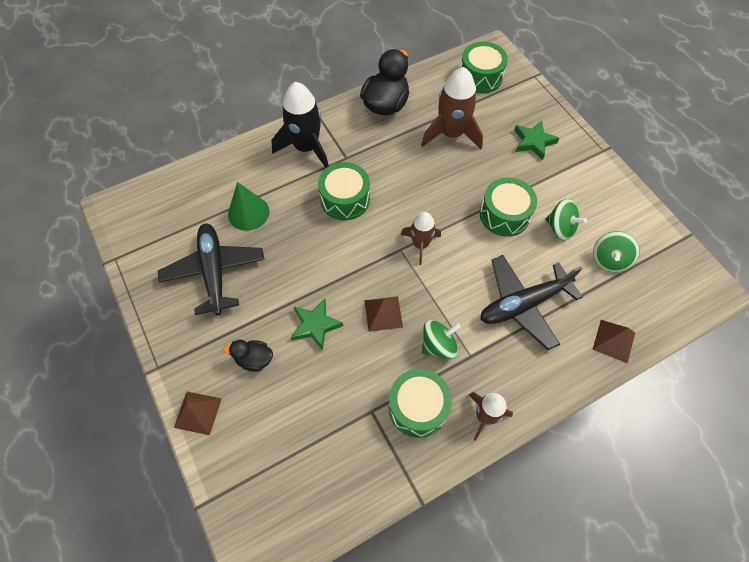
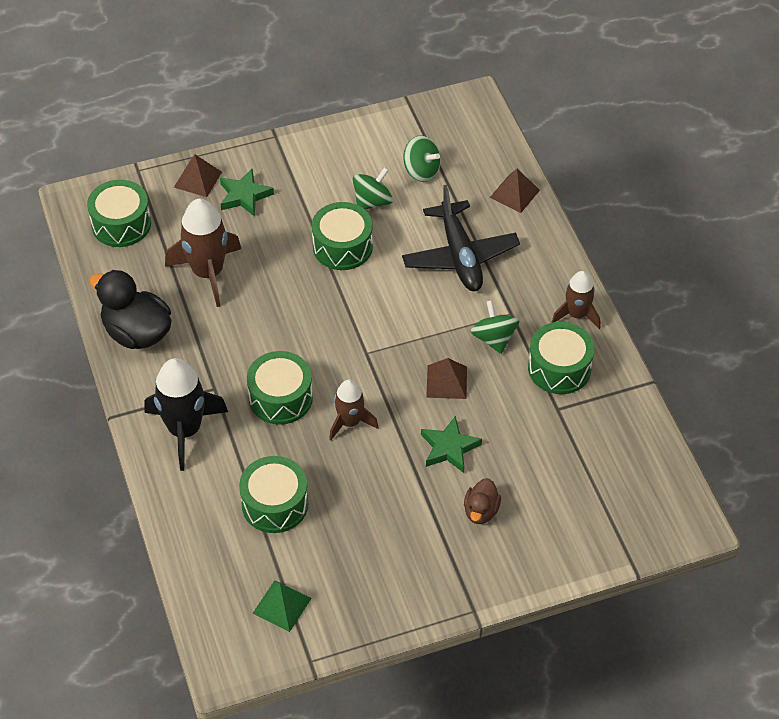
camera: 80 degrees left, 10 degrees down
black plane [158,223,265,315] -> none
brown pyramid [174,392,222,435] -> brown pyramid moved to [174,154,222,197]
black duck [223,340,273,372] -> brown duck [464,478,501,524]
green cone [228,182,269,231] -> green drum [239,456,308,533]
brown rocket [401,212,441,265] -> brown rocket moved to [329,380,378,440]
none -> green pyramid [252,580,312,632]

